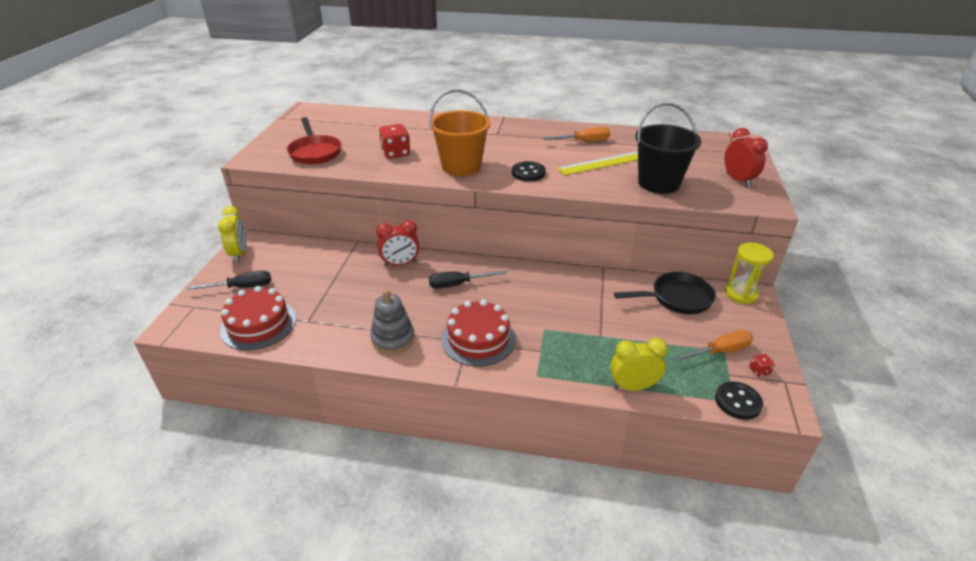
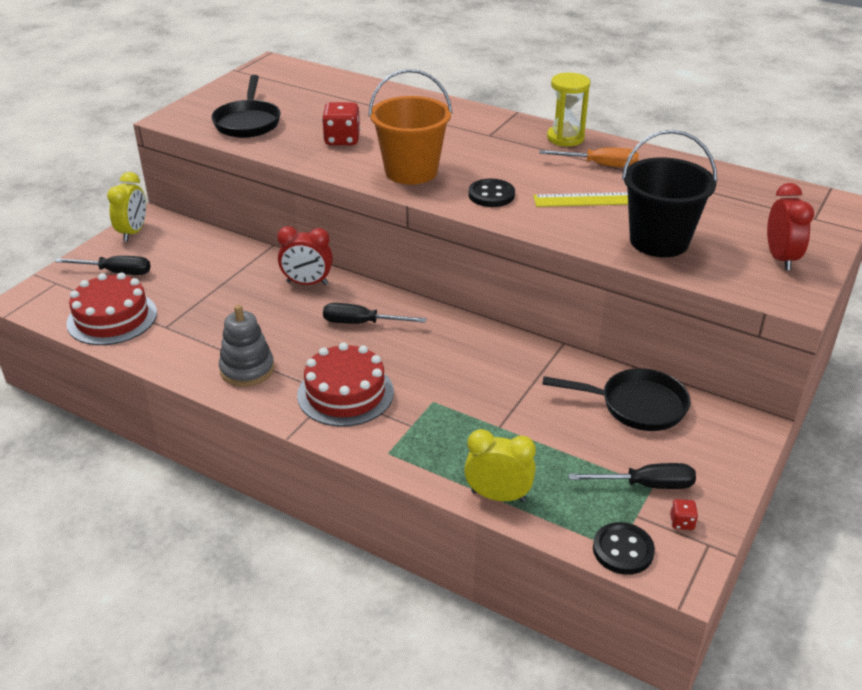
camera: 20 degrees right, 0 degrees up
red pan [287,117,341,164] -> black pan [211,75,280,138]
orange screwdriver [673,330,753,361] -> black screwdriver [569,463,696,489]
yellow hourglass [725,242,774,304] -> yellow hourglass moved to [547,73,590,146]

